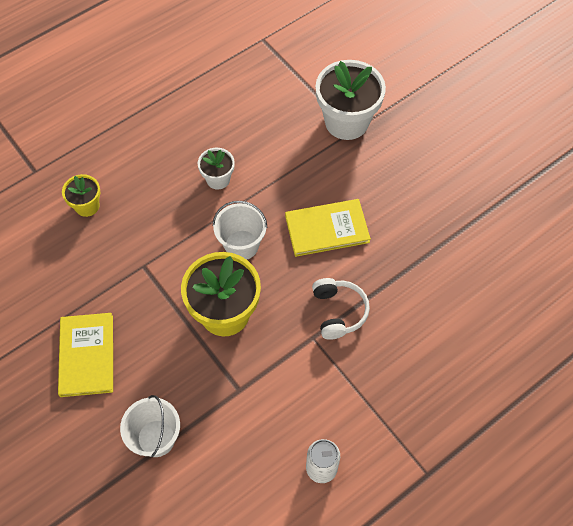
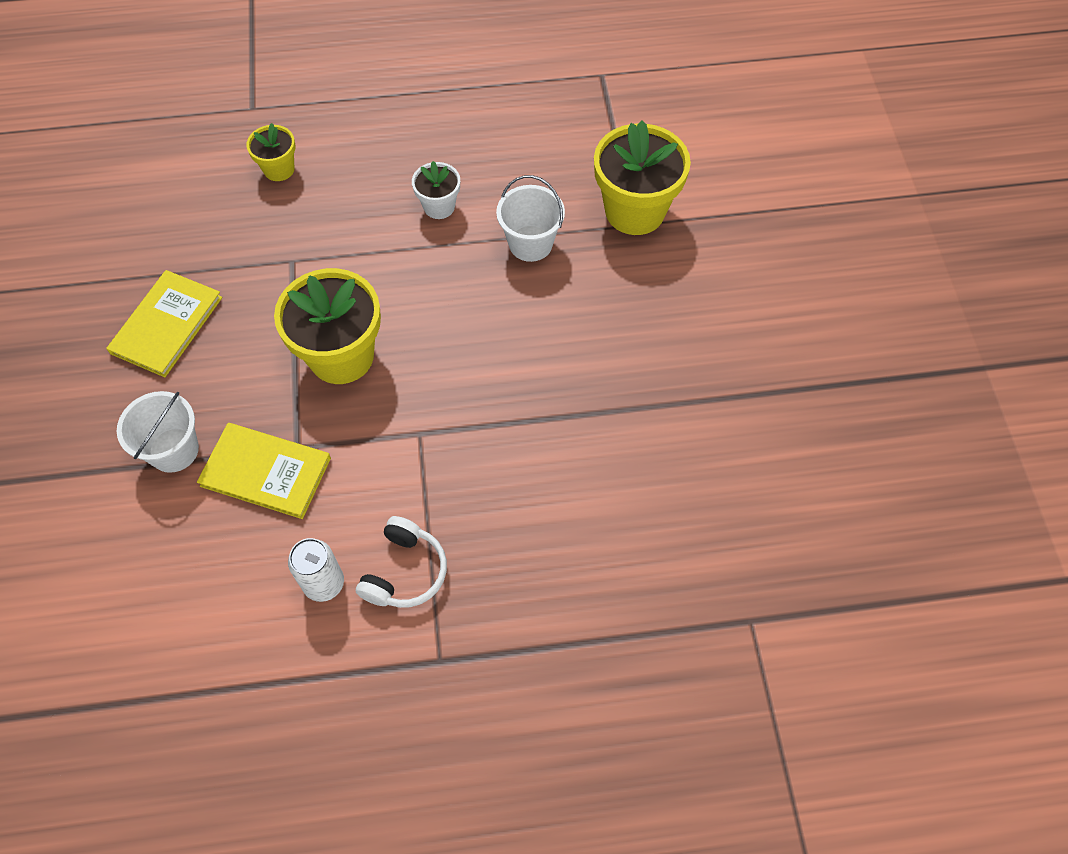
camera: 30 degrees right, 0 degrees up
white bucket [213,201,268,260] -> white bucket moved to [496,175,565,262]
yellow book [285,199,371,257] -> yellow book moved to [197,423,331,519]
white headphones [312,278,370,340] -> white headphones moved to [356,516,447,608]
white flower pot [316,60,386,140] -> yellow flower pot [594,120,691,235]

